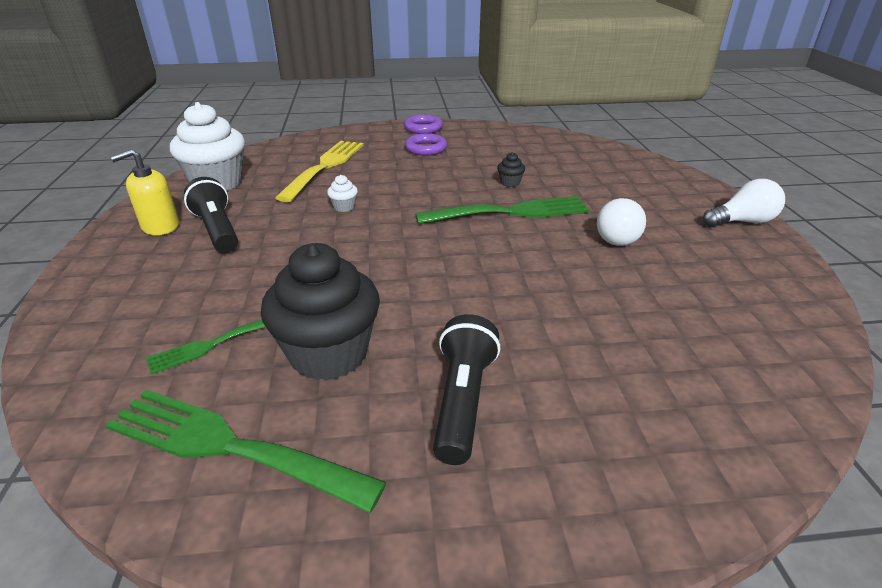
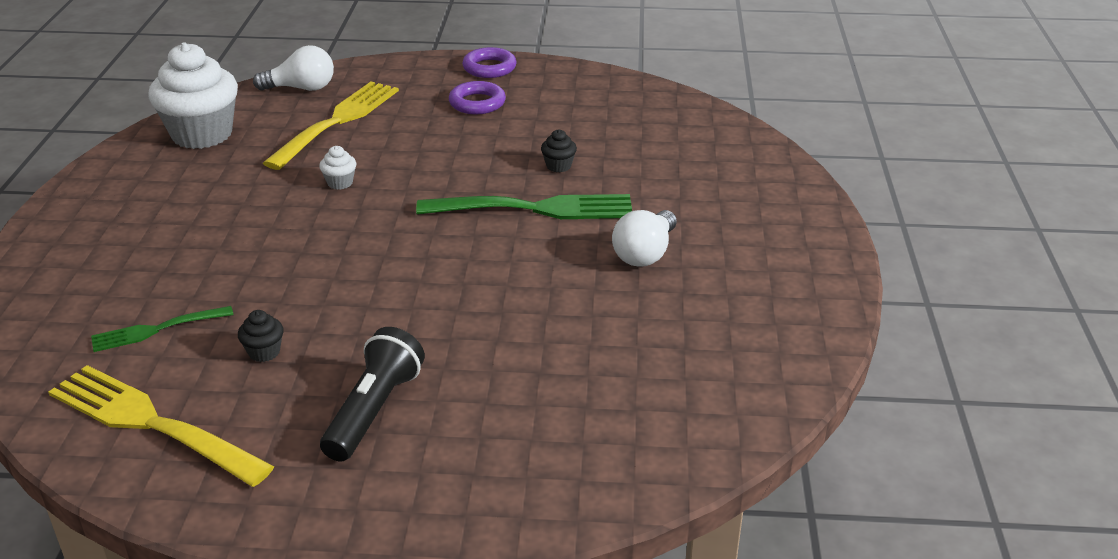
camera: 10 degrees right, 0 degrees up
green fork [105,390,386,513] -> yellow fork [48,365,274,487]
yellow soap dispenser [110,149,179,235] -> none
black flashlight [184,177,238,253] -> none
black cupcake [261,243,380,381] -> black cupcake [238,310,284,362], size x0.40
white light bulb [703,179,785,227] -> white light bulb moved to [253,45,334,91]

